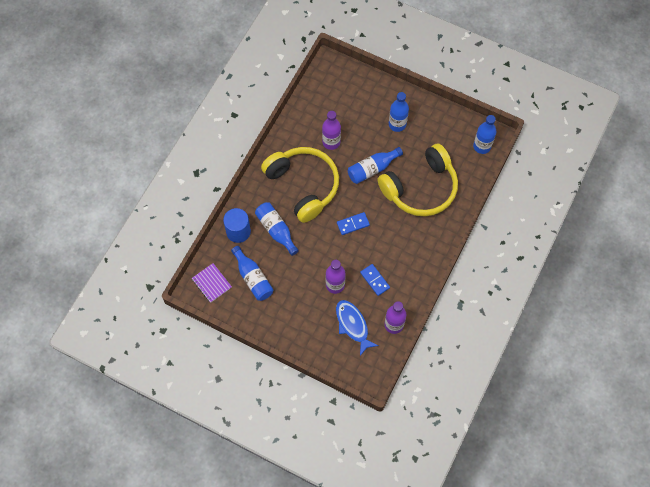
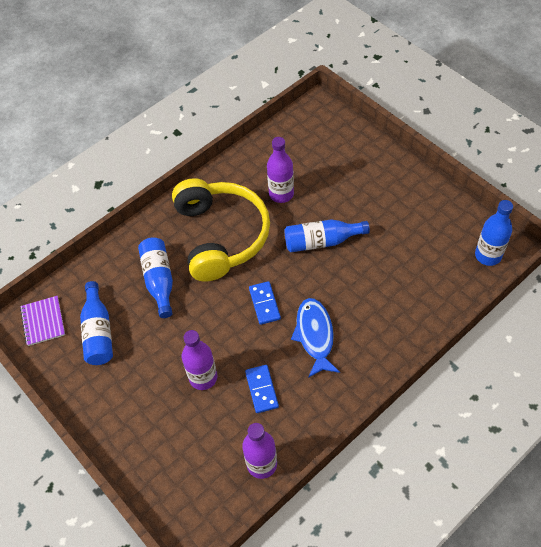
camera: 25 degrees right, 10 degrees down
blue cylinder [223,208,251,243] -> none
blue fish [336,300,379,356] -> blue fish moved to [291,298,340,378]
blue domino [337,212,370,235] -> blue domino turned 75 degrees clockwise [249,281,281,325]
yellow headphones [378,144,458,216] -> none
blue bottle [389,92,409,132] -> none

